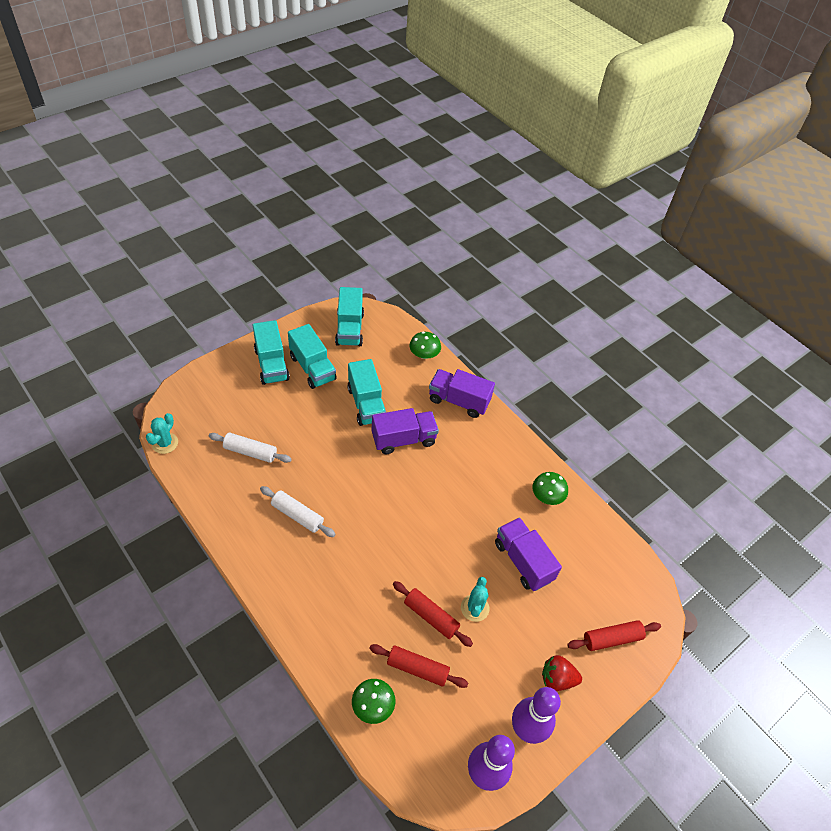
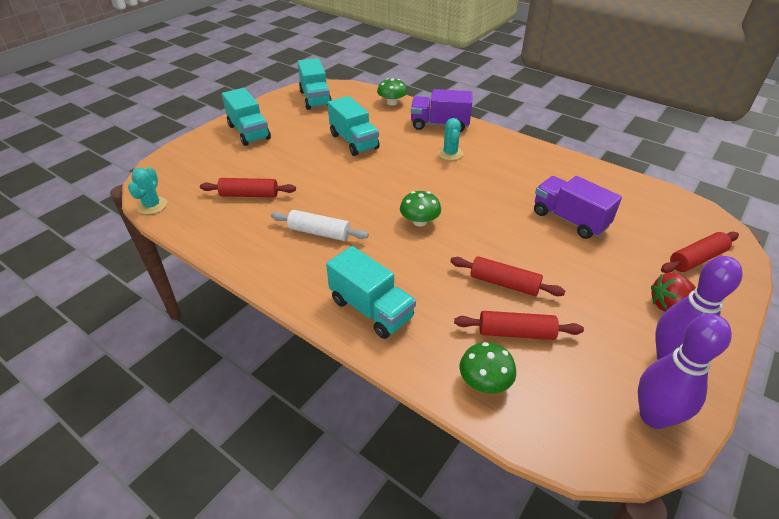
camera: 10 degrees left, 10 degrees down
white rolling pin [209,433,292,463] -> red rolling pin [200,178,296,198]
turquoise truck [288,324,337,389] -> turquoise truck moved to [326,246,416,339]
purple truck [372,408,439,454] -> none
turquoise cactus [461,577,490,622] -> turquoise cactus moved to [438,118,463,161]
green mushroom [532,472,568,505] -> green mushroom moved to [400,191,441,226]

